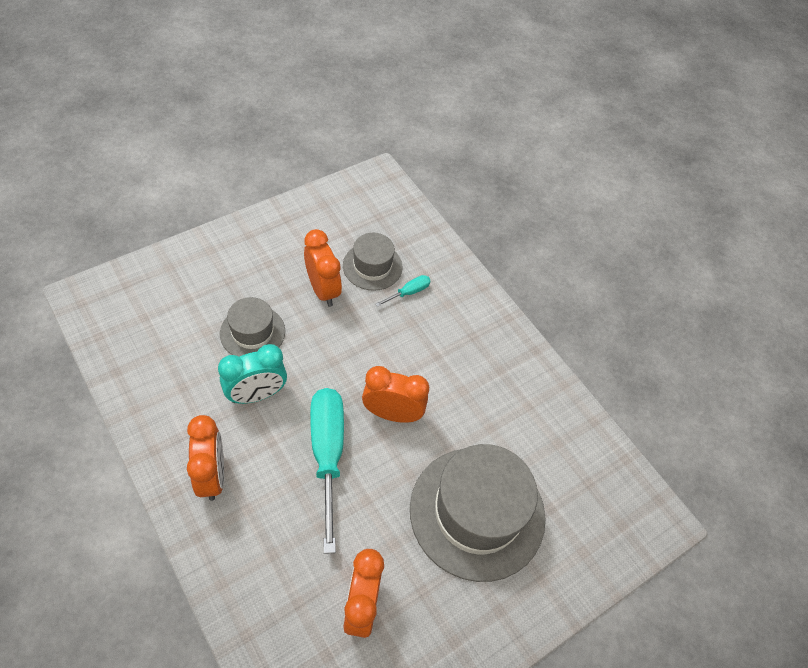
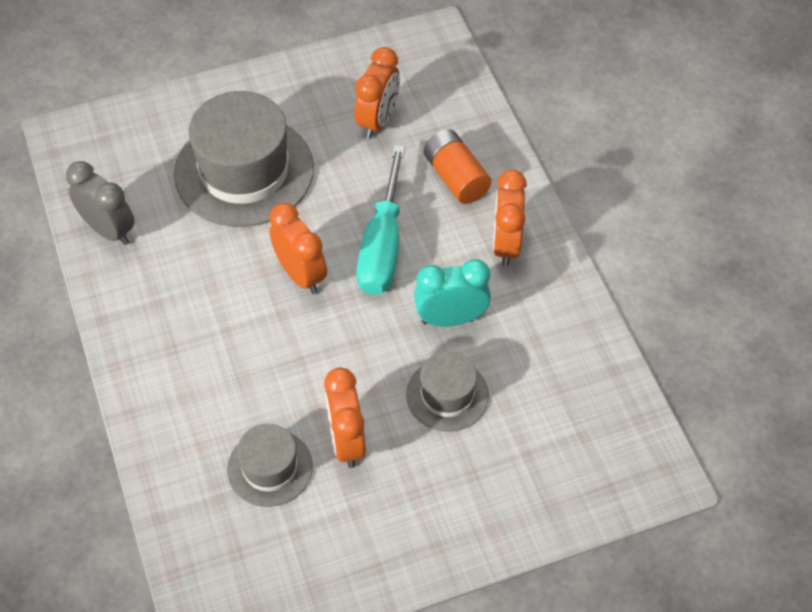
camera: 160 degrees left, 0 degrees up
orange clock [362,366,429,423] -> orange clock turned 150 degrees counterclockwise [269,203,327,294]
turquoise screwdriver [375,275,431,307] -> none
none -> grey clock [66,161,135,245]
none -> orange battery [424,129,491,204]

